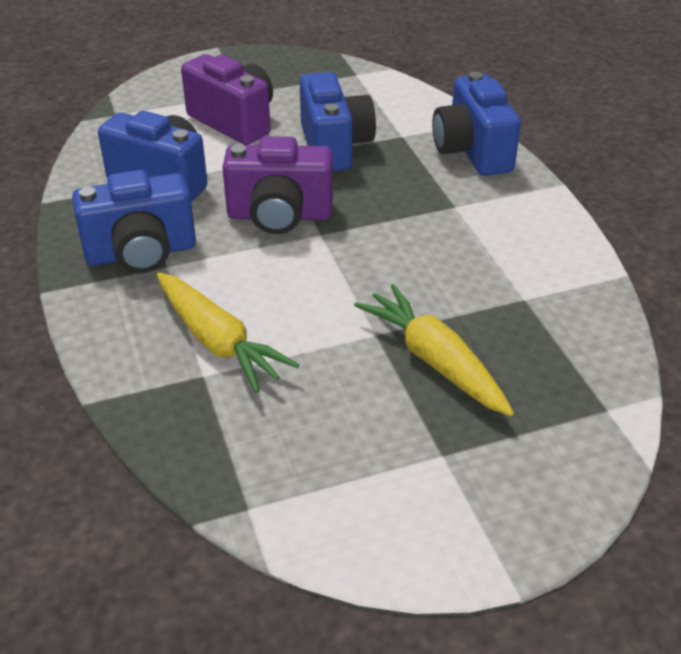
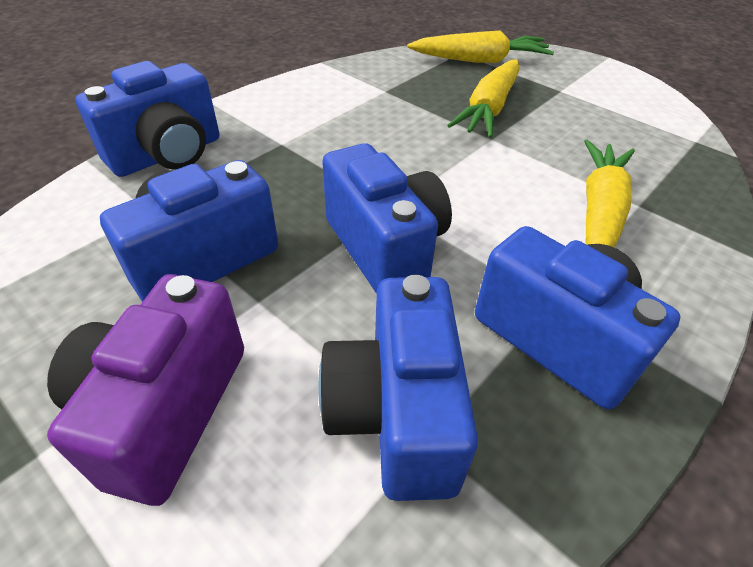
camera: 120 degrees left, 5 degrees up
purple camera [222,136,333,234] -> blue camera [322,143,452,294]
none -> yellow carrot [407,30,554,63]

